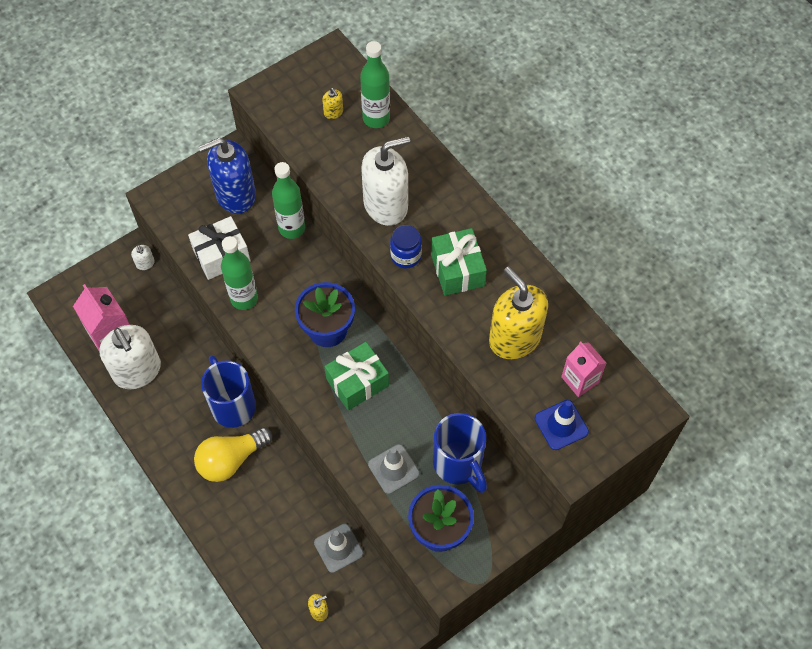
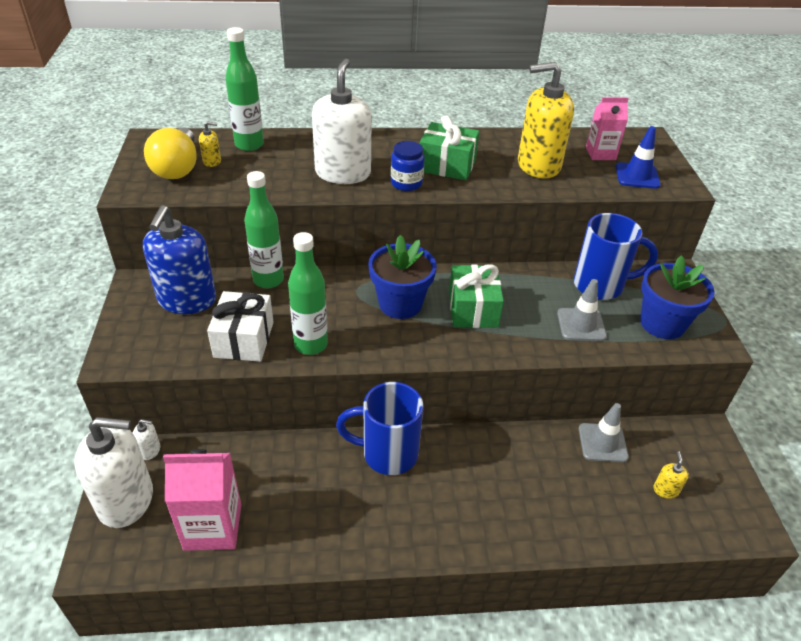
camera: 60 degrees left, 20 degrees down
white soap dispenser [99,325,161,389] -> white soap dispenser moved to [74,417,153,528]
yellow light bulb [194,427,273,482] -> yellow light bulb moved to [144,127,196,179]

